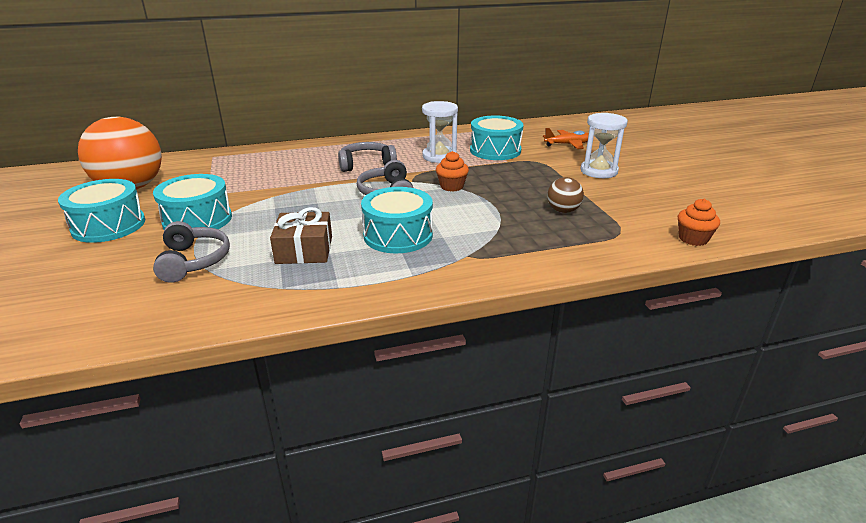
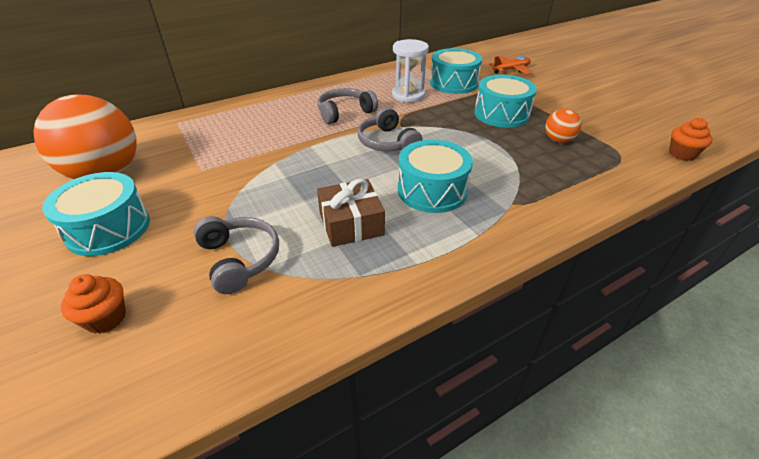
camera: 15 degrees left, 10 degrees up
turquoise drum [153,174,232,230] -> turquoise drum moved to [474,75,537,128]
orange cupcake [436,151,469,192] -> orange cupcake moved to [61,274,126,334]
brown ball [547,177,584,213] -> orange ball [545,109,581,143]
white hourglass [580,113,628,178] -> none

